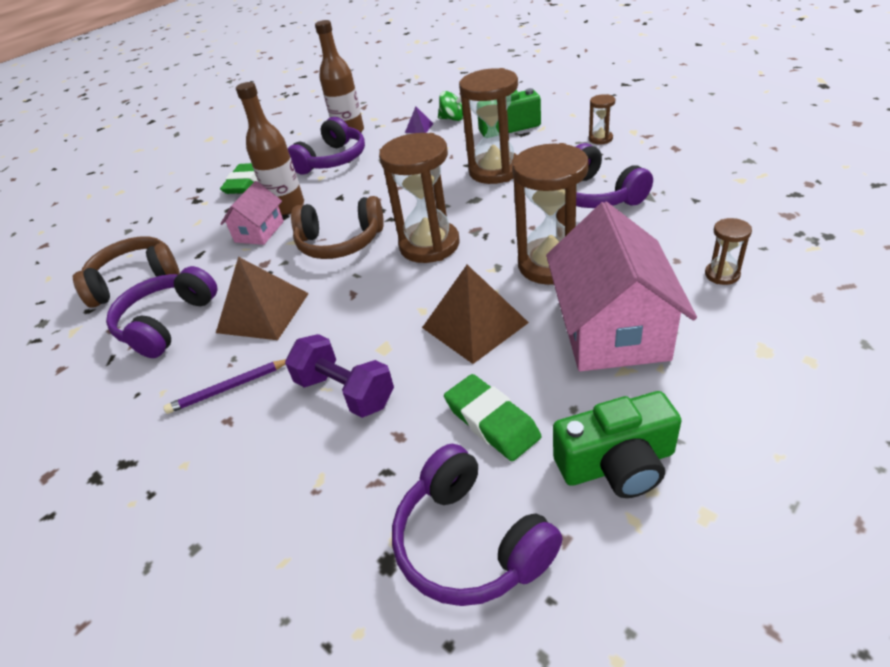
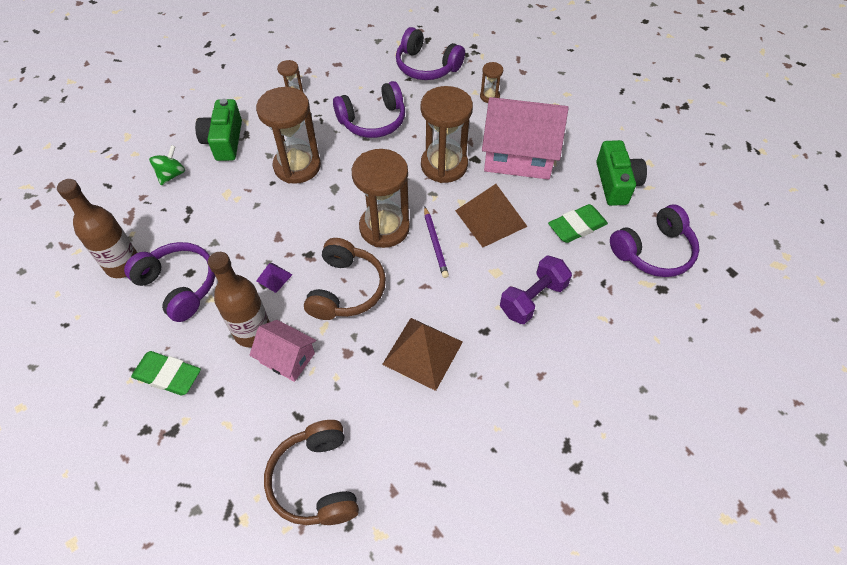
camera: 85 degrees left, 15 degrees up
purple headphones [106,266,218,358] -> purple headphones moved to [396,27,465,80]
purple pencil [164,359,286,414] -> purple pencil moved to [424,207,449,278]
purple pyramid [405,107,434,133] -> purple pyramid moved to [256,263,293,293]

